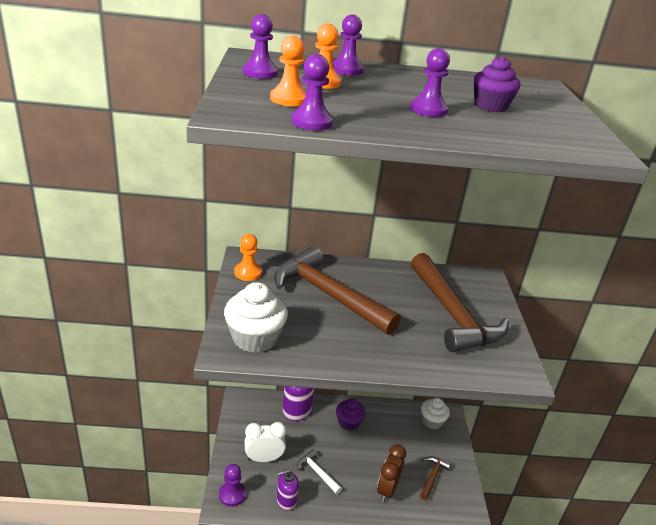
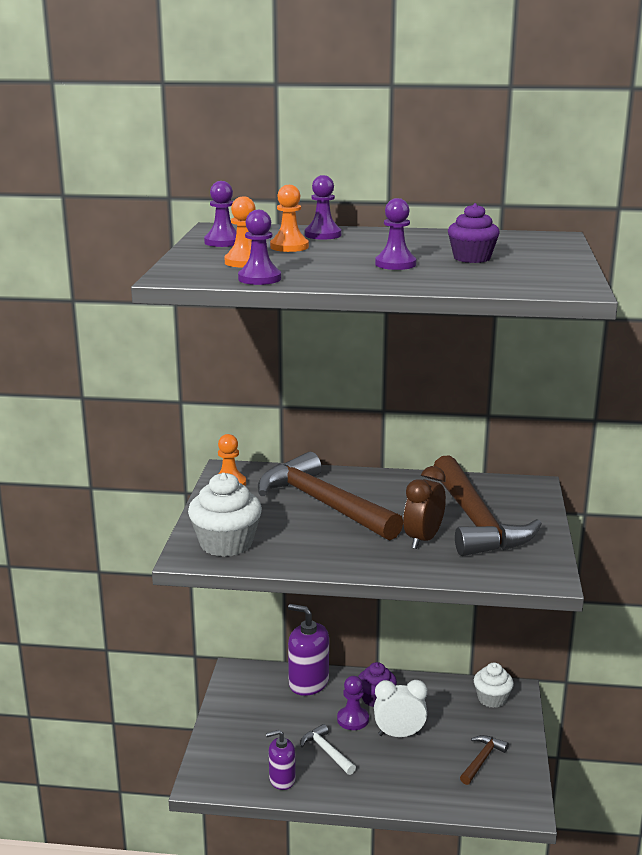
camera: 10 degrees right, 10 degrees down
purple pawn [219,464,246,507] -> purple pawn moved to [337,676,369,730]
white clock [245,422,286,462] -> white clock moved to [374,680,427,737]
brown clock [377,444,406,502] -> brown clock moved to [403,466,446,549]

